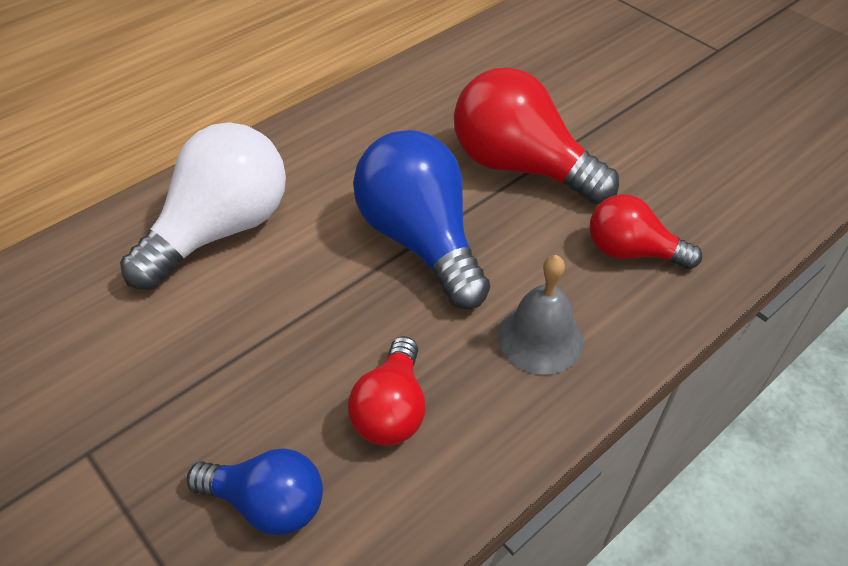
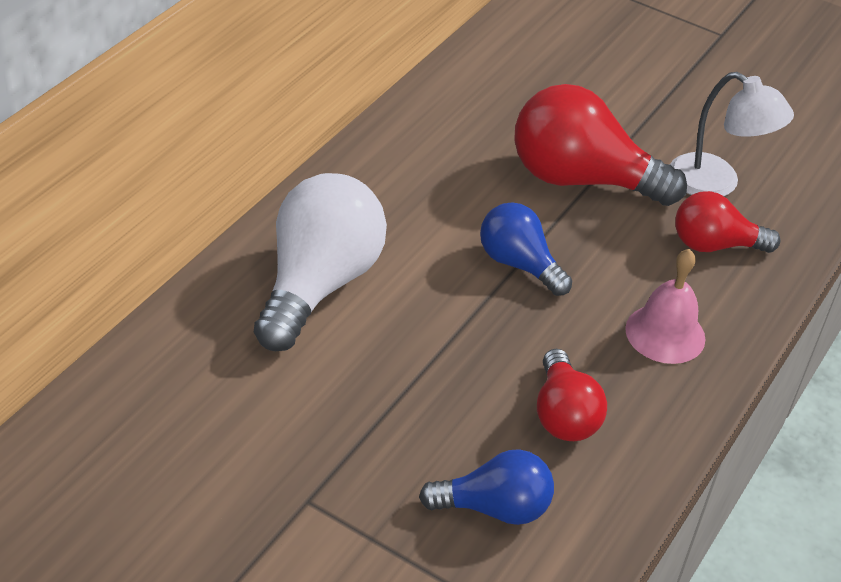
camera: 20 degrees left, 5 degrees down
blue light bulb [353,130,490,309] -> blue light bulb [480,202,572,296], size x0.59
grey bell [497,255,583,375] -> pink bell [625,249,705,364]
none -> white lamp [670,72,794,196]

